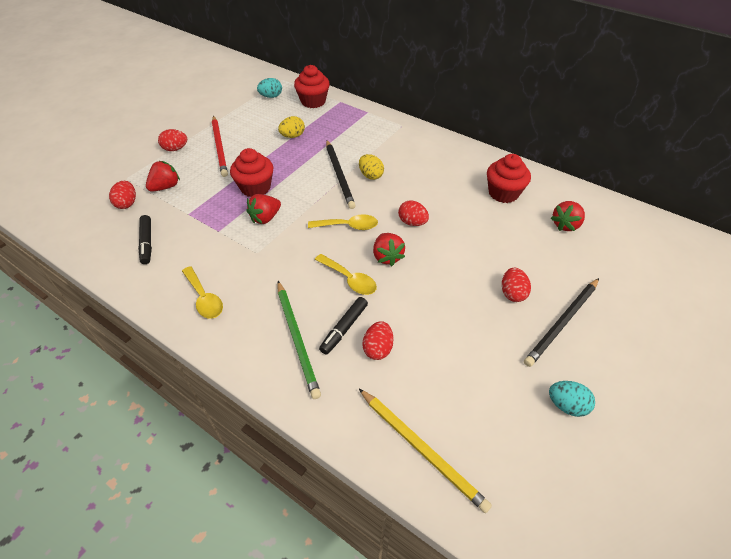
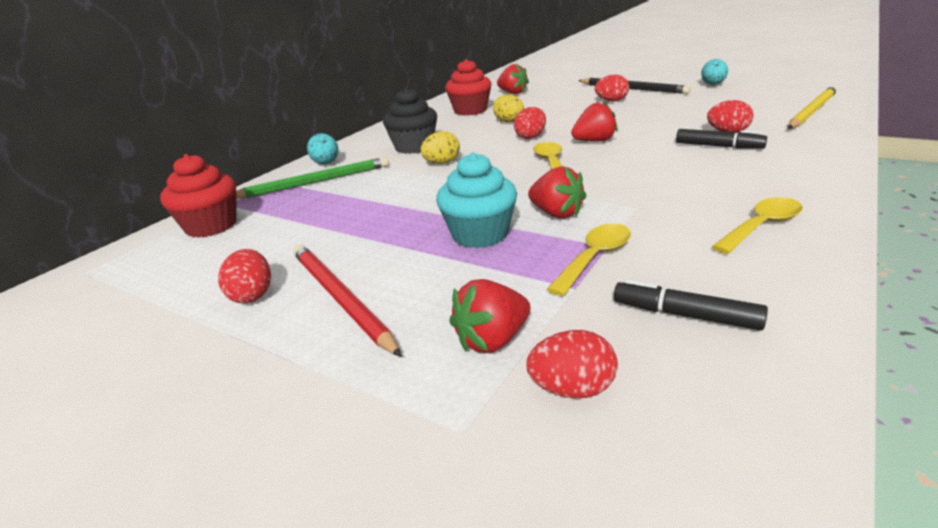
camera: 90 degrees left, 20 degrees down
black marker [138,215,152,264] -> black marker turned 135 degrees counterclockwise [614,279,768,331]
red strawberry [146,161,180,192] -> red strawberry turned 75 degrees counterclockwise [449,279,530,353]
red egg [158,129,187,151] -> red egg moved to [218,249,271,304]
red pencil [212,116,228,177] -> red pencil turned 105 degrees counterclockwise [293,245,402,357]
red cupcake [230,148,274,197] -> turquoise cupcake [436,152,517,248]
turquoise egg [257,78,282,98] -> turquoise egg moved to [307,133,338,164]
green pencil [277,281,321,399] -> green pencil moved to [236,157,389,198]
yellow egg [278,116,305,138] -> yellow egg moved to [493,94,524,122]
yellow spoon [315,254,377,295] -> yellow spoon moved to [546,223,631,296]
black pencil [326,140,356,209] -> none
none -> black cupcake [383,88,437,154]

